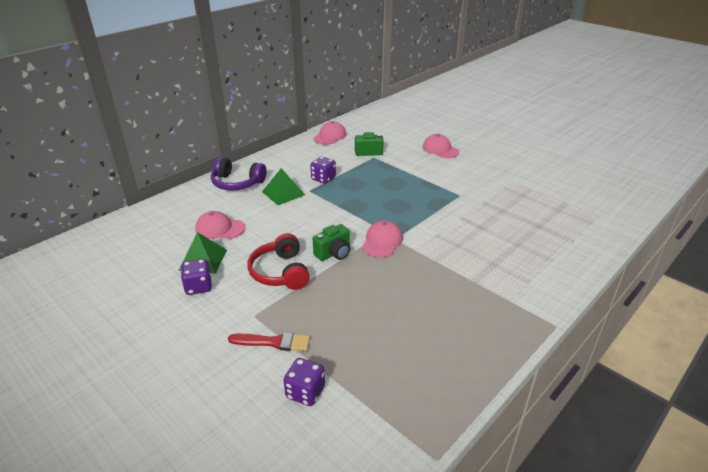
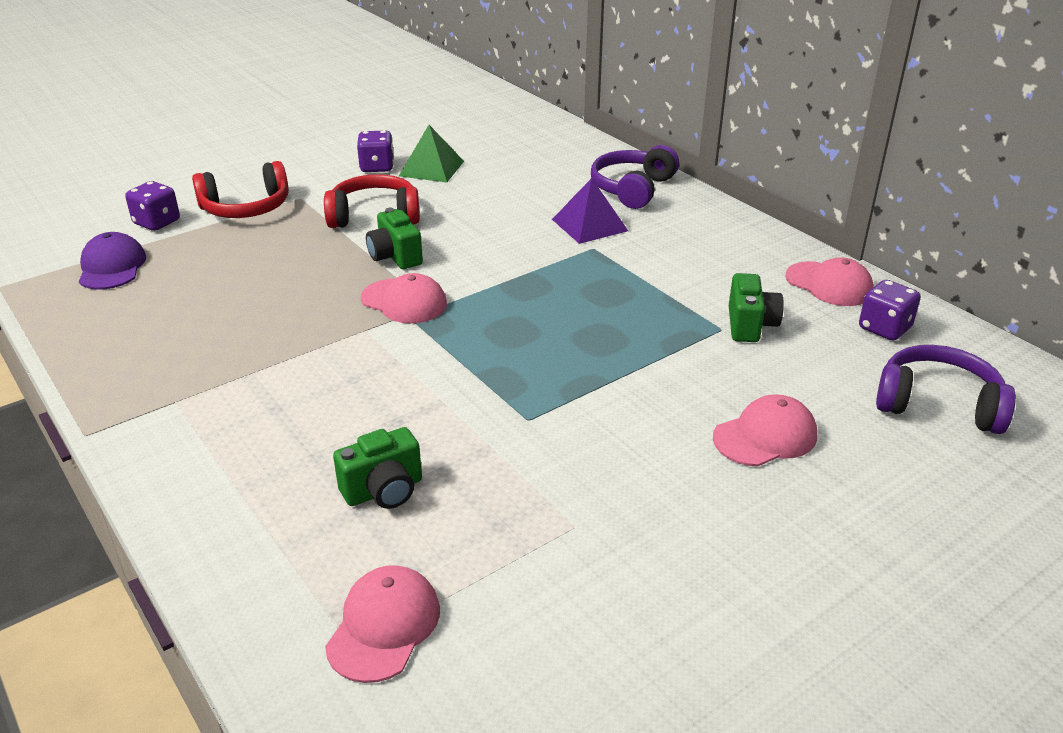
camera: 100 degrees right, 0 degrees up
pink cap [195,211,245,239] -> pink cap moved to [325,565,440,683]
red brush [228,332,310,351] -> red headphones [192,161,289,218]
green pyramid [262,168,305,205] -> purple pyramid [552,178,628,244]
purple dice [310,157,336,184] -> purple dice moved to [859,280,921,341]
none -> purple cap [79,232,146,289]
none -> green camera [333,427,422,509]
none -> purple headphones [876,345,1016,434]

